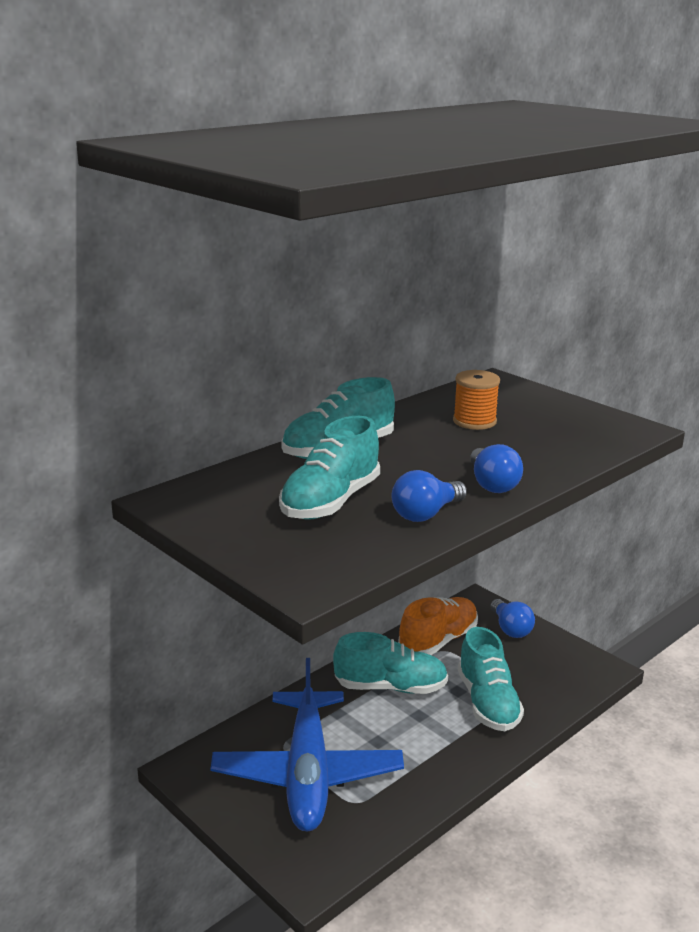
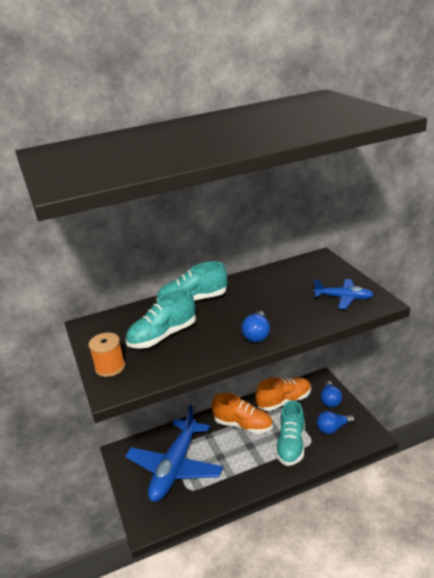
camera: 25 degrees right, 5 degrees up
turquoise shoe [333,632,448,694] -> orange shoe [212,393,273,434]
blue light bulb [392,470,467,522] -> blue light bulb moved to [316,411,355,434]
orange spool [453,370,500,430] -> orange spool moved to [89,333,125,377]
none -> blue plane [314,279,374,309]

